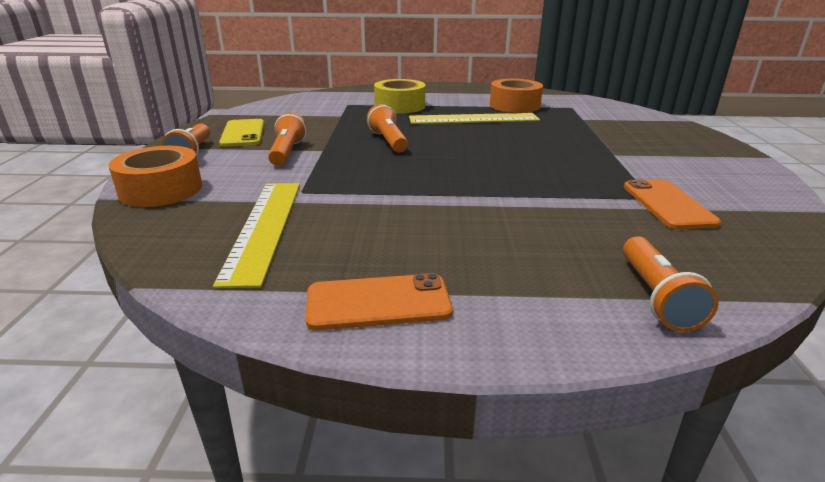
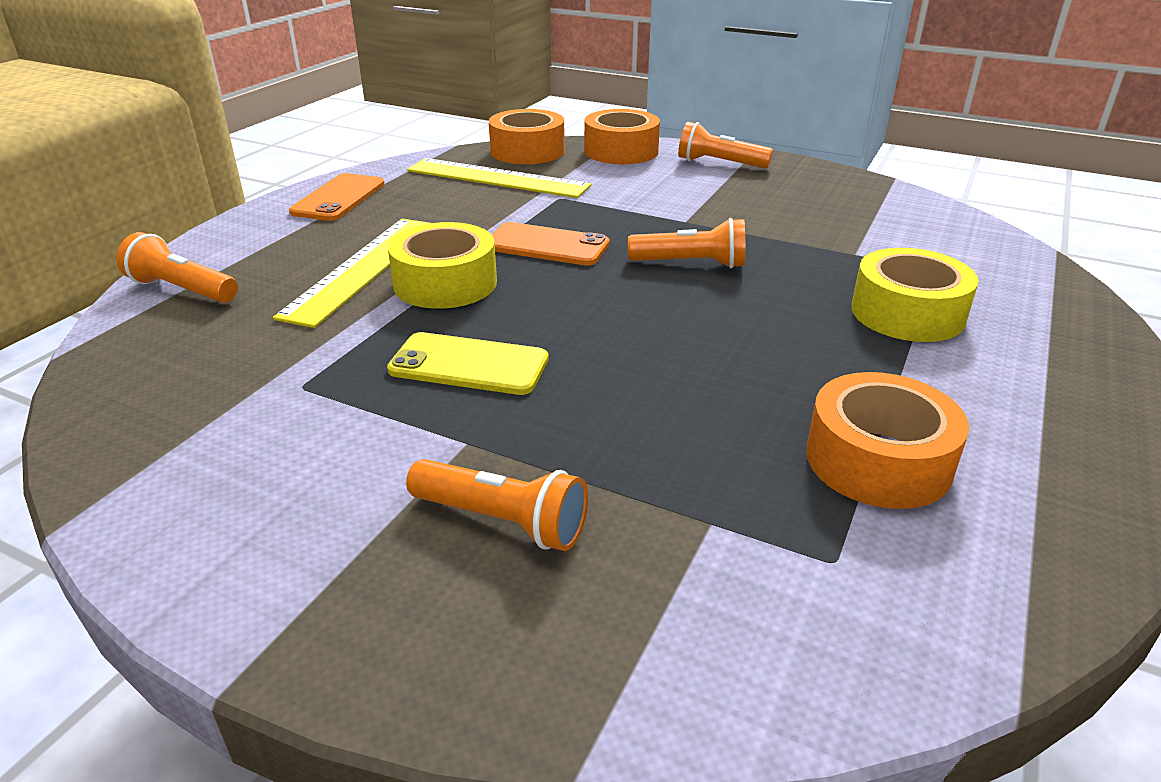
camera: 115 degrees right, 5 degrees up
yellow phone [219,119,264,147] -> yellow phone moved to [387,332,549,395]
orange flashlight [268,112,307,166] -> orange flashlight moved to [406,459,588,551]
yellow ruler [409,113,540,124] -> yellow ruler moved to [273,219,430,328]
orange phone [624,179,721,229] -> orange phone moved to [491,222,610,266]
none -> yellow tape [388,222,497,309]
none -> orange tape [489,109,565,164]

